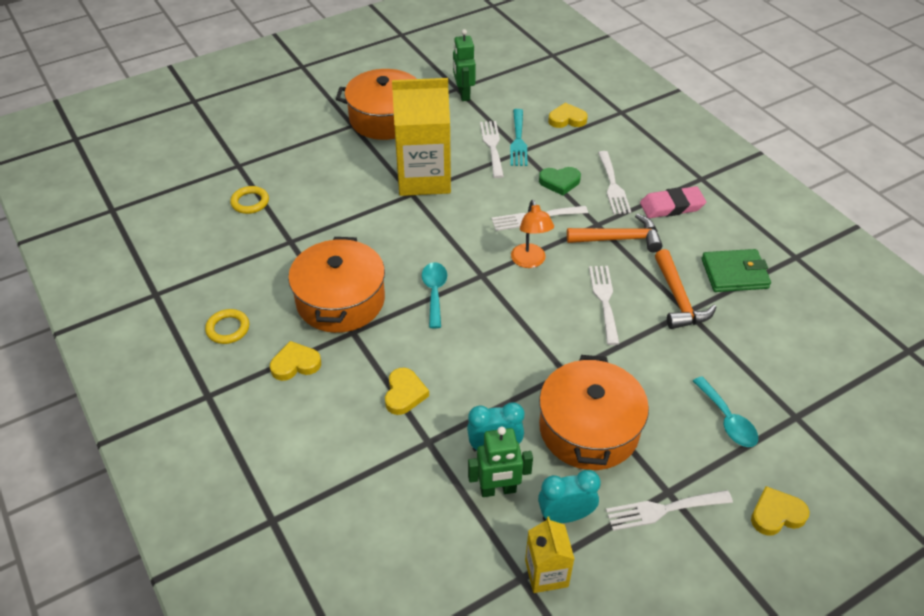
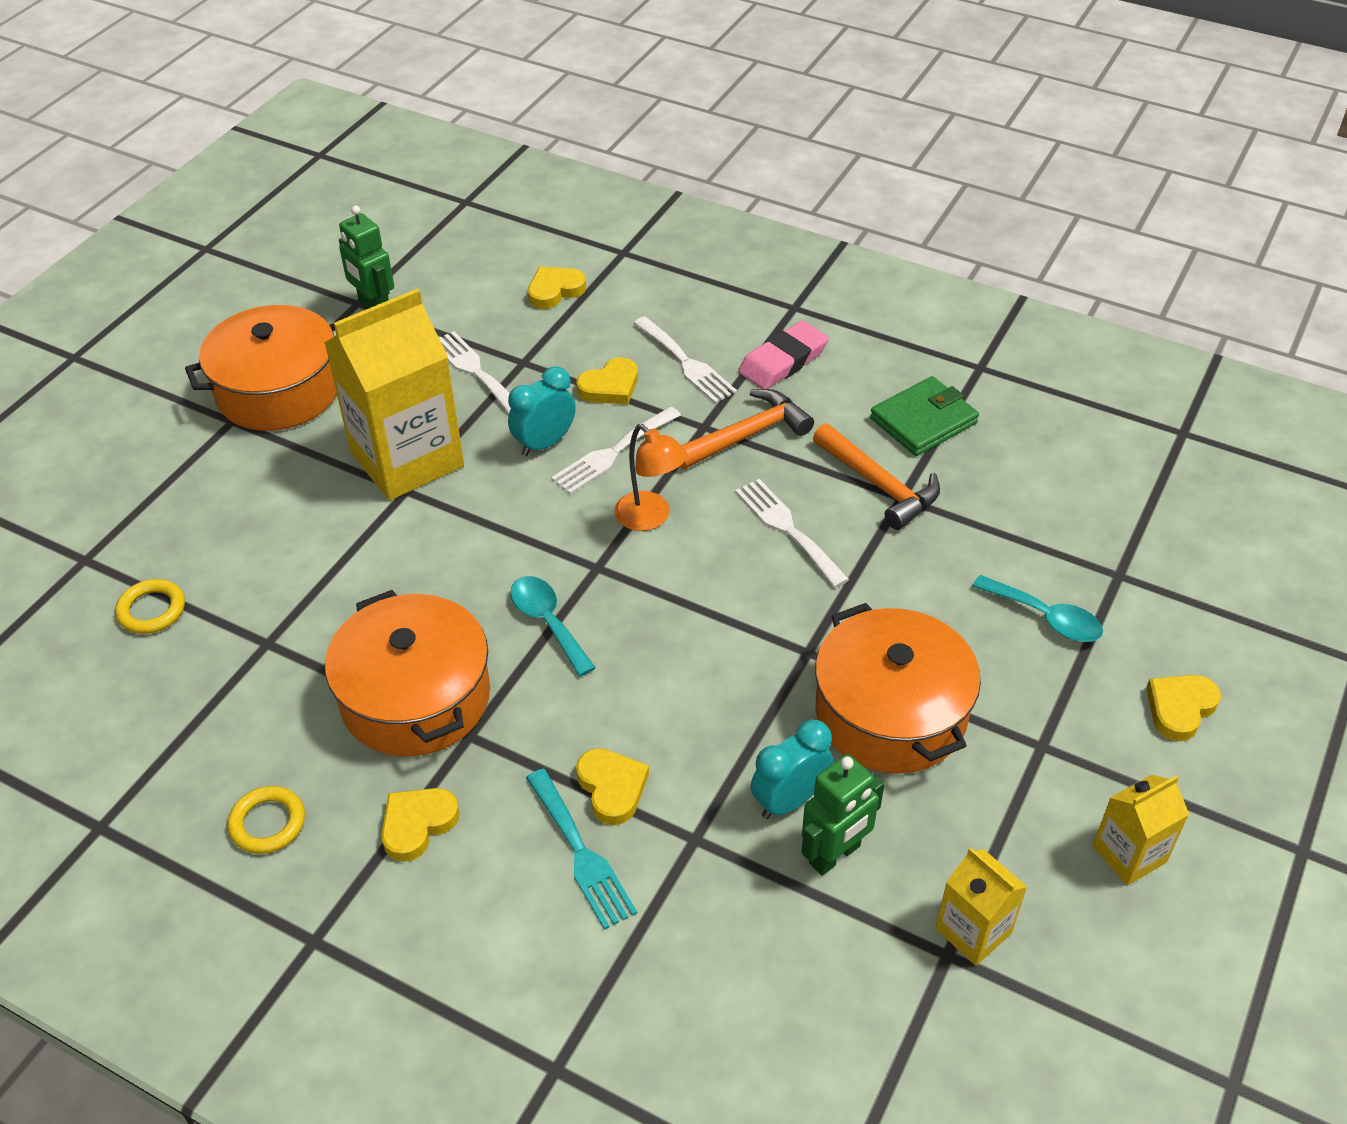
camera: 30 degrees left, 0 degrees up
turquoise fork [510,109,528,166] -> turquoise fork moved to [526,769,637,930]
turquoise clock [538,470,601,523] -> turquoise clock moved to [508,366,576,456]
green heart [539,167,581,195] -> yellow heart [577,358,638,405]
white fork [606,490,733,531] -> none
none -> yellow carton [1093,775,1189,885]

